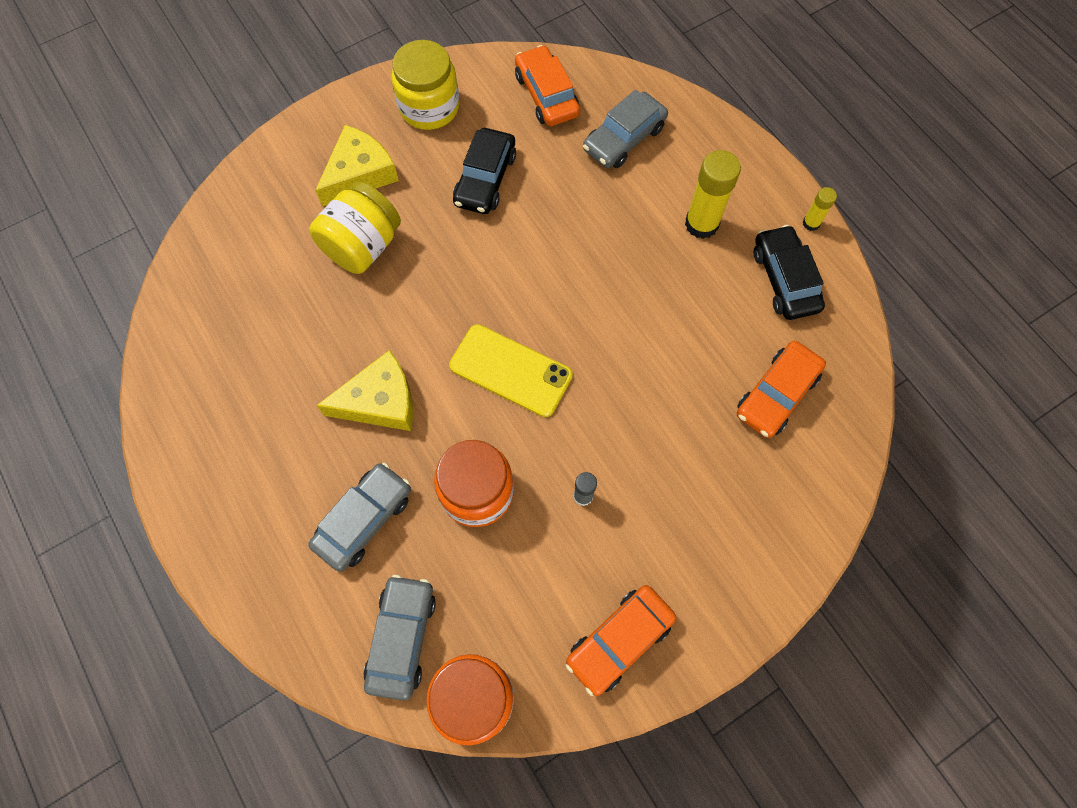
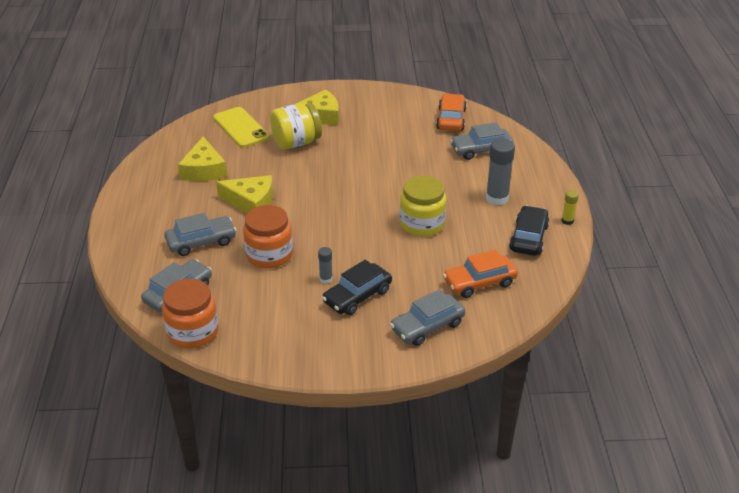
camera: 30 degrees right, 30 degrees down
yellow jar [392,40,459,130] -> yellow jar moved to [400,176,447,237]
yellow phone [449,324,573,417] -> yellow phone moved to [213,107,269,148]
black car [453,128,516,214] -> black car moved to [322,260,392,315]
orange car [566,585,677,696] -> none
yellow glue stick [685,150,741,239] -> grey glue stick [486,138,515,205]
none -> yellow cheese [178,137,227,181]
none -> grey car [390,290,465,346]

